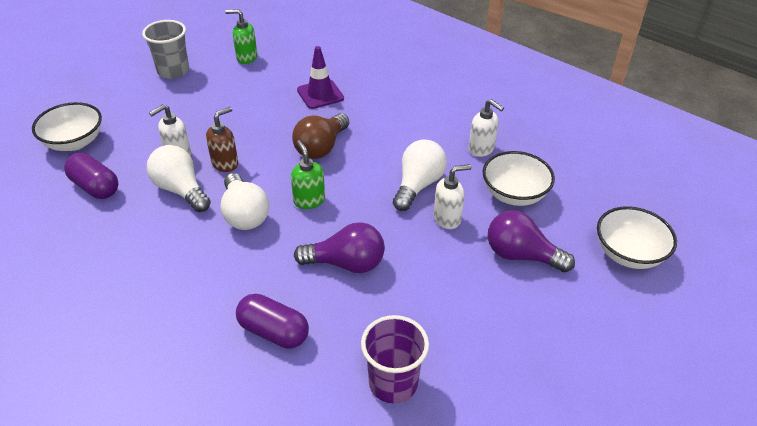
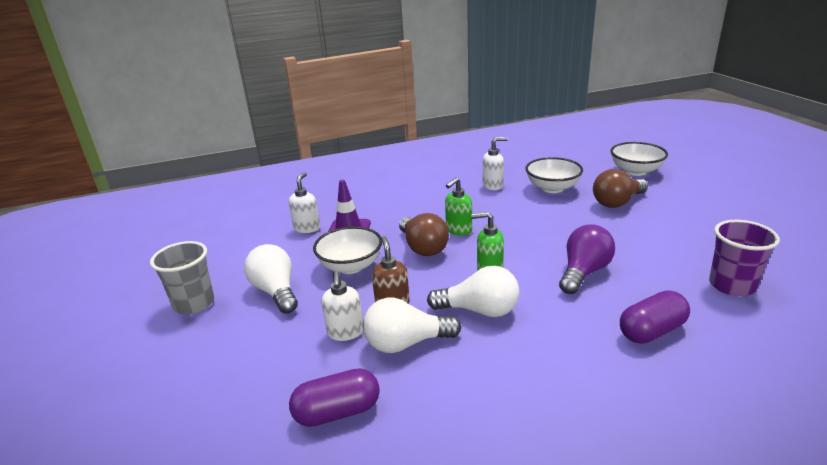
camera: 55 degrees left, 15 degrees down
white bowl [32,102,102,151] -> white bowl moved to [313,226,382,274]
green soap dispenser [225,9,257,64] -> green soap dispenser moved to [445,177,472,236]
white light bulb [393,139,447,211] -> white light bulb moved to [244,244,298,314]
white soap dispenser [434,164,472,229] -> white soap dispenser moved to [289,172,320,233]
purple light bulb [488,210,575,272] -> brown light bulb [593,169,648,208]

